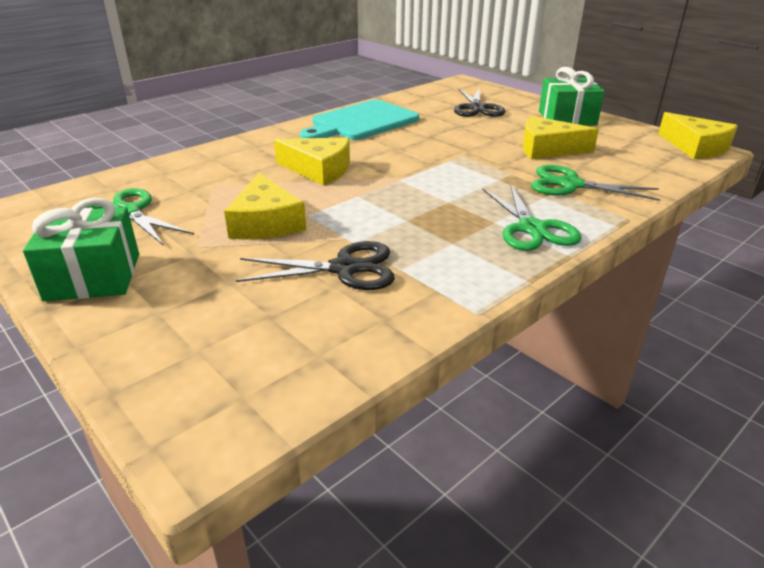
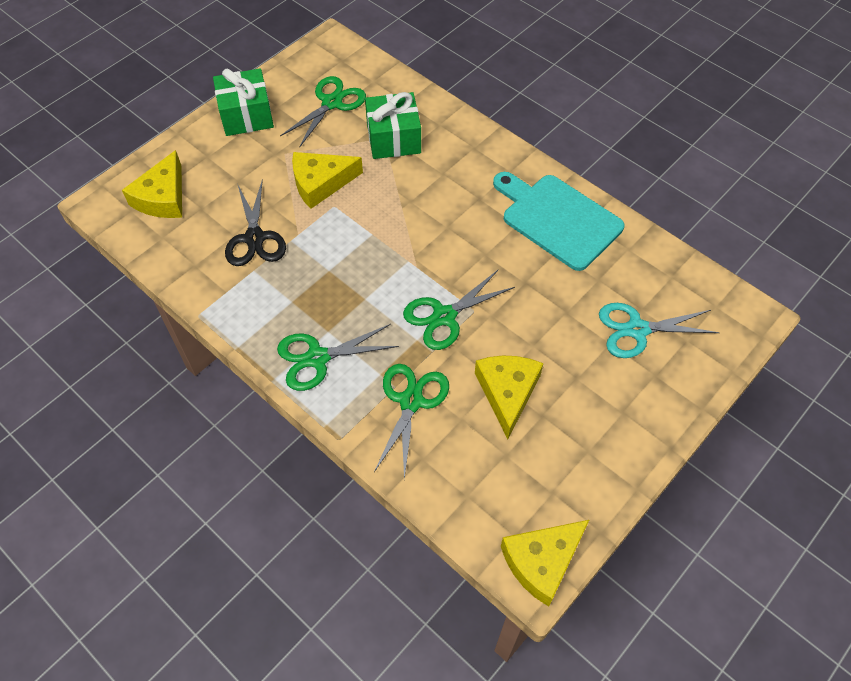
camera: 85 degrees right, 25 degrees up
yellow cheese [274,138,350,186] -> yellow cheese moved to [122,150,182,218]
black scissors [454,89,506,117] -> turquoise scissors [599,303,720,358]
green gift [539,67,605,126] -> green gift moved to [365,92,421,159]
none -> green scissors [403,270,515,350]

